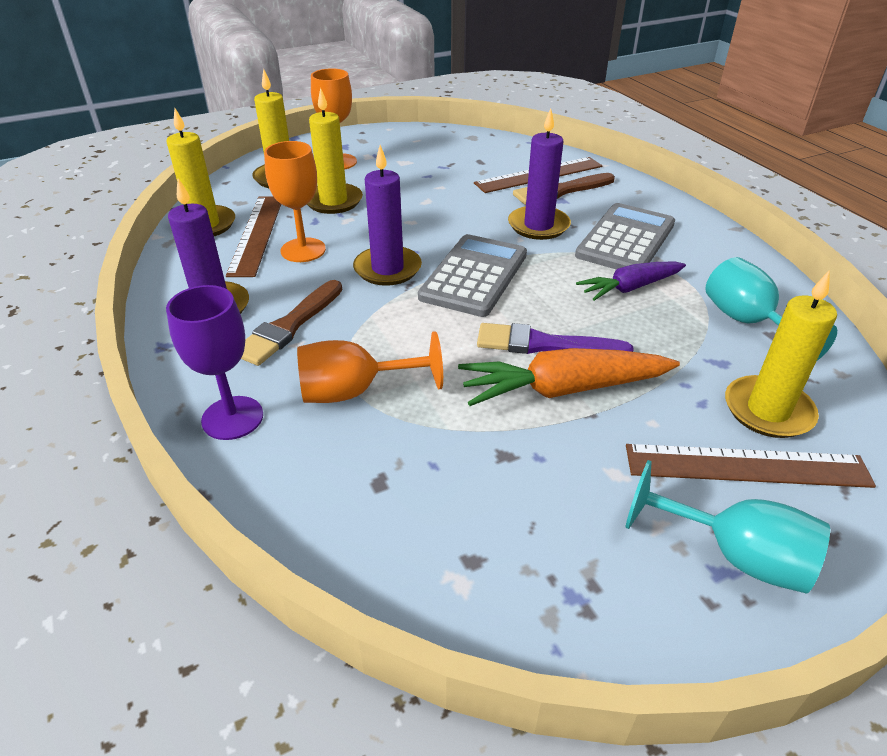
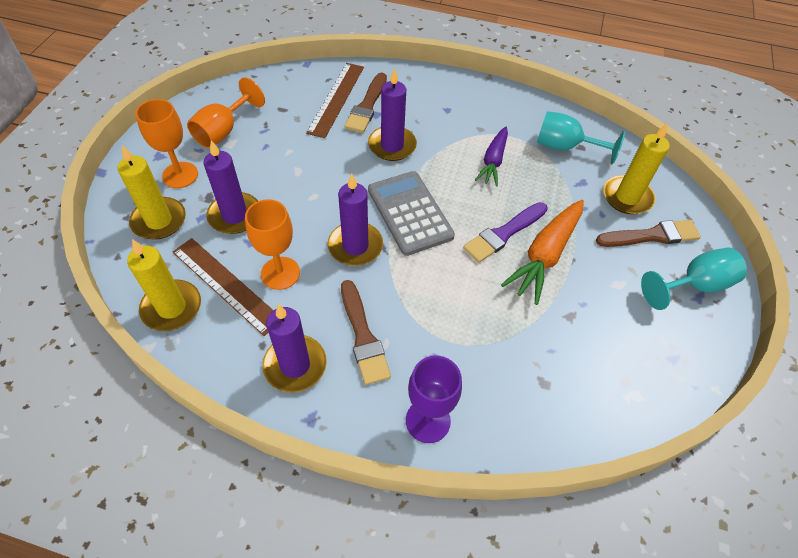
camera: 50 degrees left, 15 degrees up
orange goblet [297,331,443,403] -> orange goblet moved to [187,77,265,148]
yellow candle [307,88,363,214] -> purple candle [203,140,258,234]
grey calculator [575,203,675,269] -> none
brown ruler [626,444,876,488] -> brown brush [596,220,701,247]

